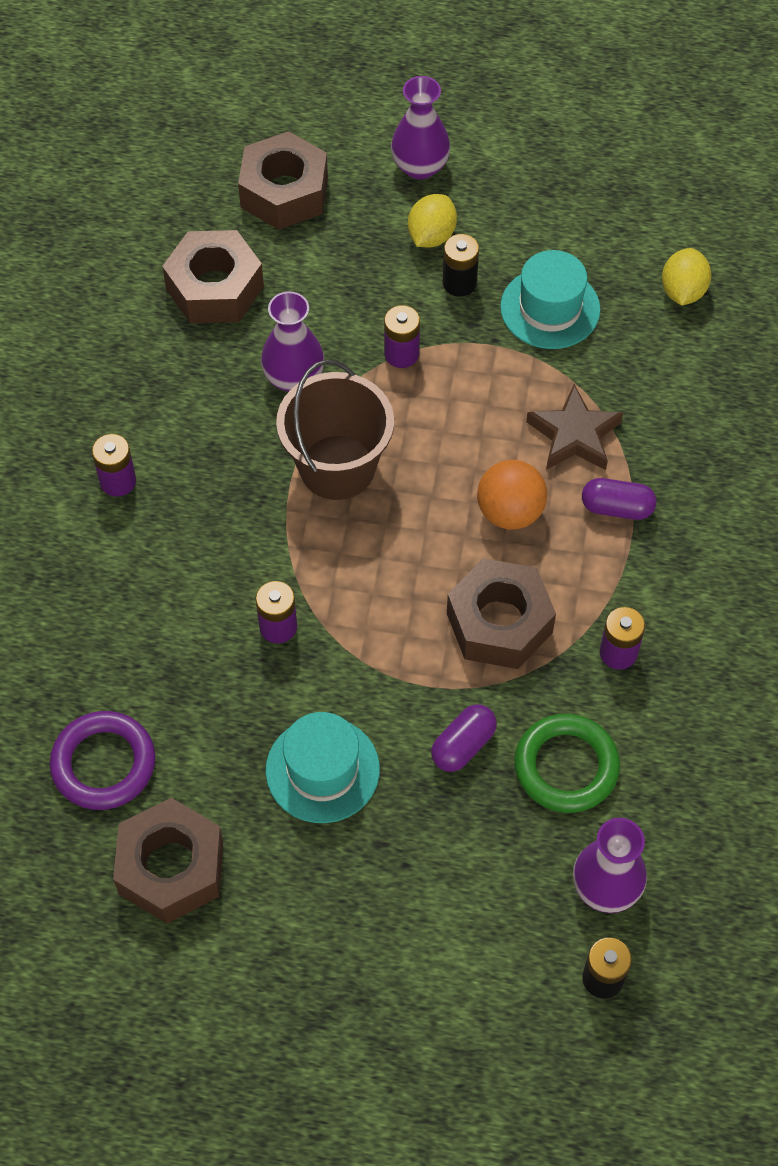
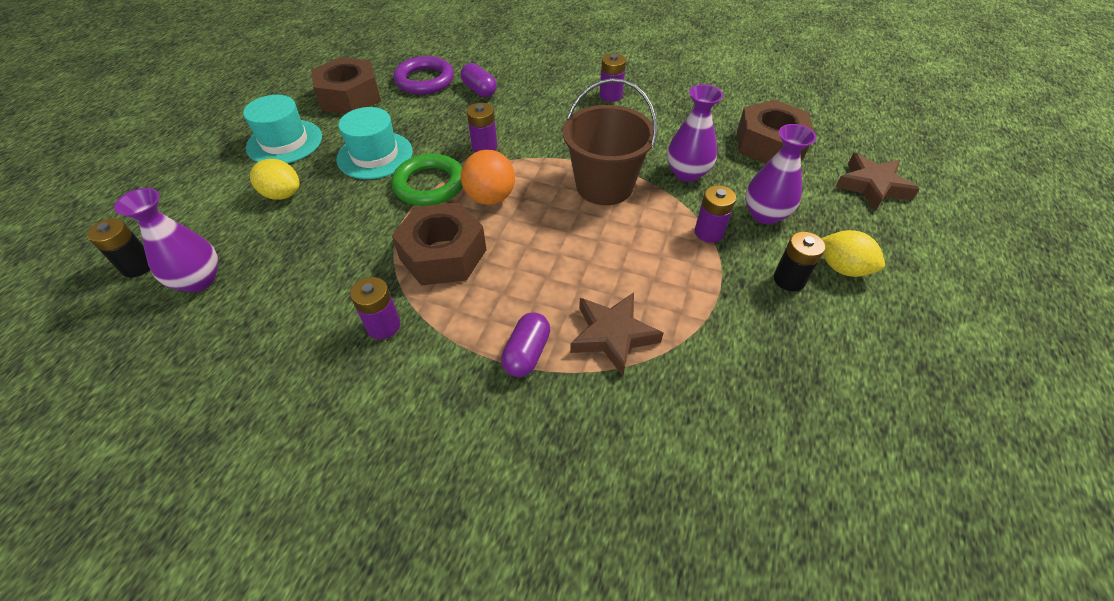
camera: 100 degrees right, 10 degrees down
brown nut [238,131,328,230] -> brown star [835,153,920,211]
purple vase [391,76,450,180] -> purple vase moved to [745,124,816,225]
purple capsule [431,704,497,772] -> purple capsule moved to [461,63,497,97]
orange ball [477,460,547,530] -> orange ball moved to [461,150,515,205]
turquoise hat [500,250,600,349] -> turquoise hat moved to [243,95,322,163]
green ring [514,714,620,813] -> green ring moved to [391,154,463,206]
yellow lemon [662,248,711,306] -> yellow lemon moved to [250,159,300,200]

